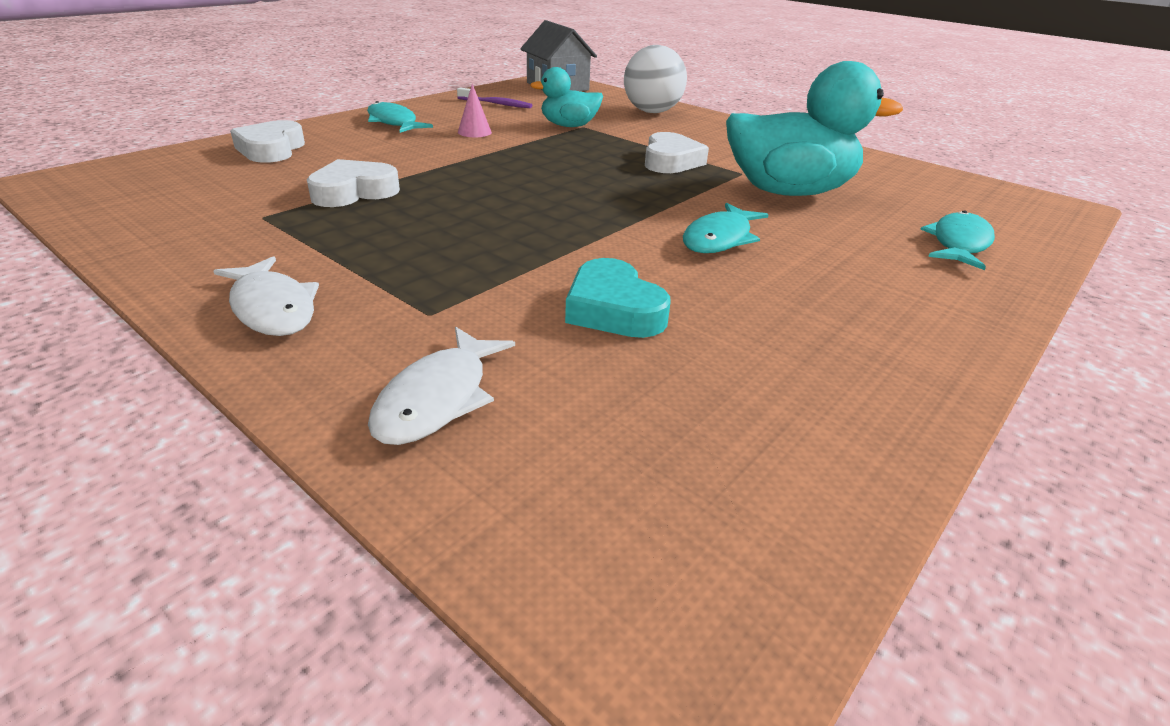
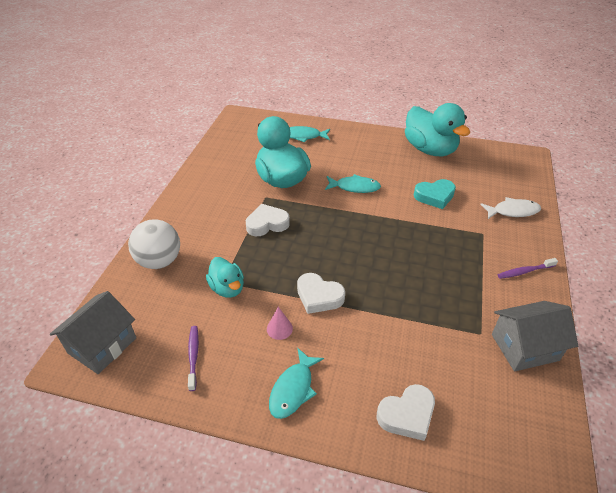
camera: 115 degrees left, 10 degrees up
white fish [213,256,319,336] -> purple toothbrush [497,258,558,279]
white heart [307,159,400,207] -> white heart moved to [297,273,345,314]
turquoise heart [565,258,671,338] -> turquoise heart turned 45 degrees clockwise [414,179,456,209]
none -> turquoise duck [405,103,470,156]
none -> grey house [492,301,578,371]

